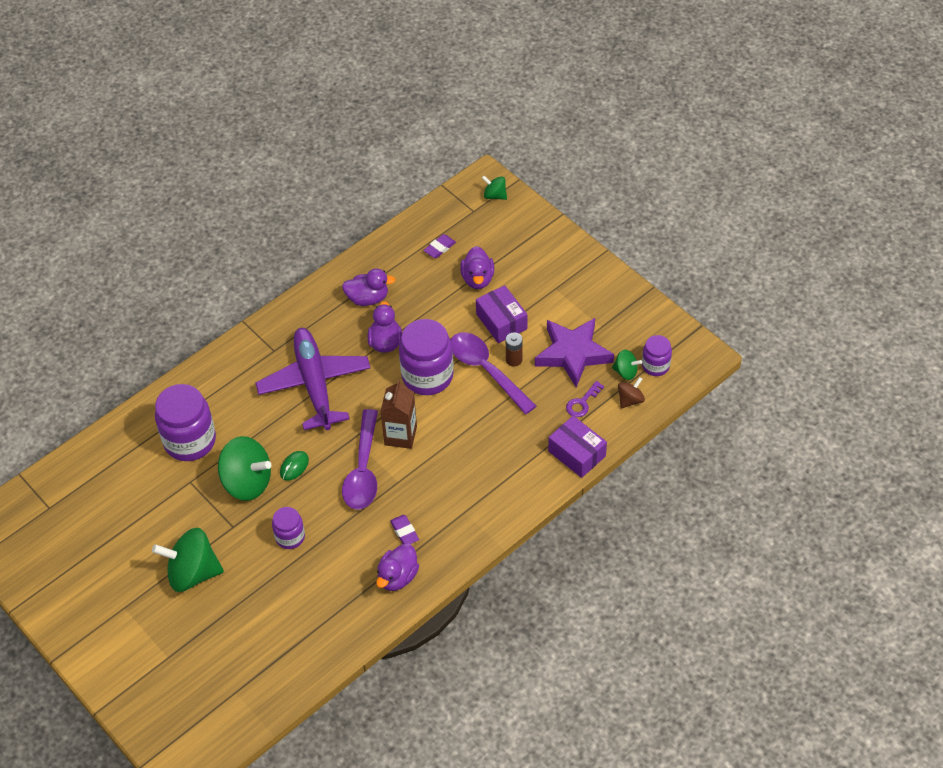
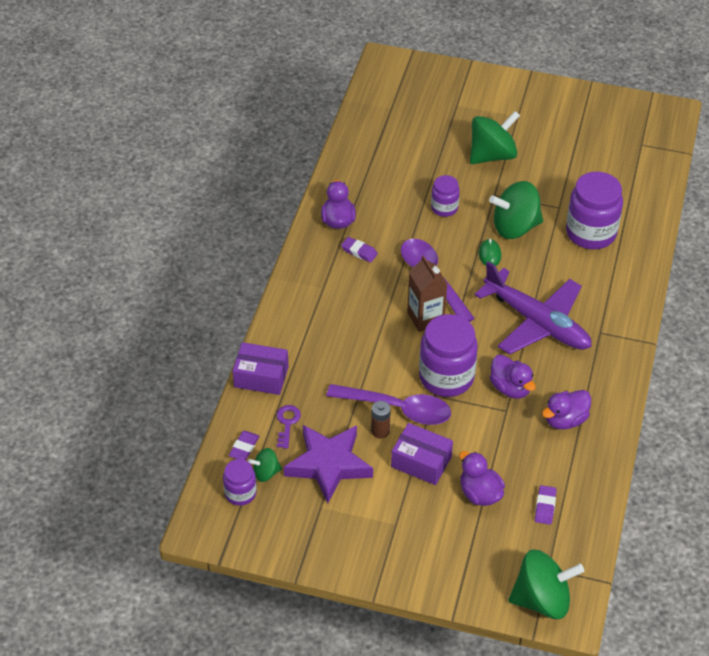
camera: 145 degrees right, 5 degrees down
green spinning top [482,176,507,200] -> green spinning top [508,550,584,619], size x2.00
brown spinning top [618,377,645,409] -> purple eraser [229,431,259,460]

